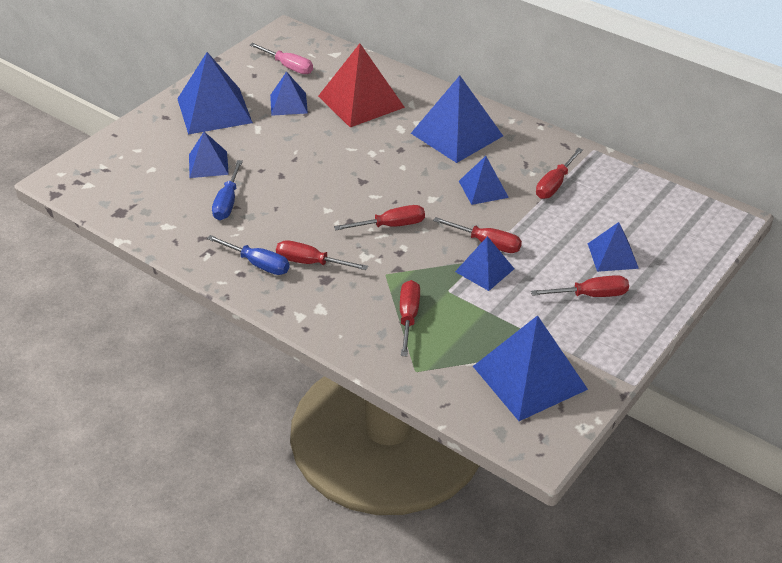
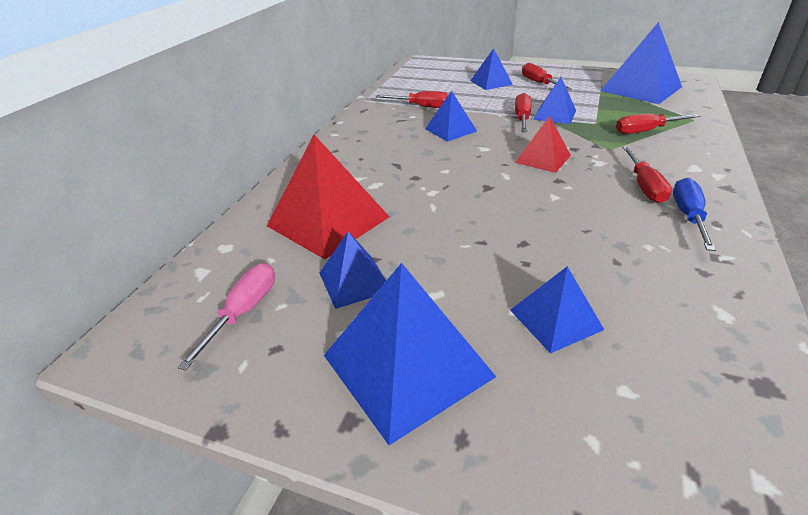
camera: 105 degrees left, 5 degrees down
blue screwdriver [212,160,243,220] -> none
red screwdriver [334,205,425,230] -> red pyramid [515,116,571,173]
blue pyramid [411,75,503,163] -> none

